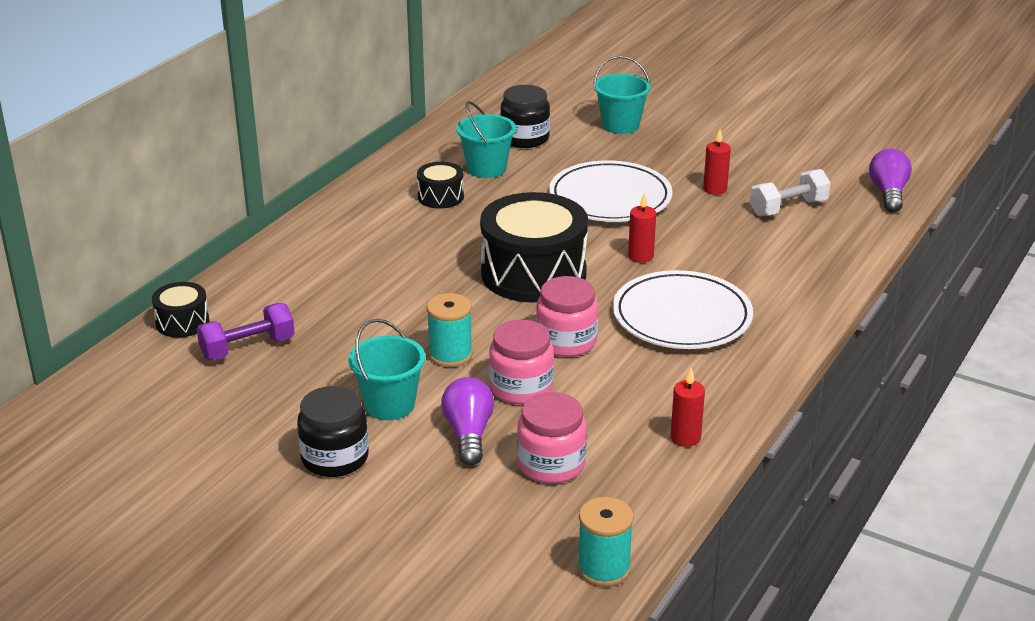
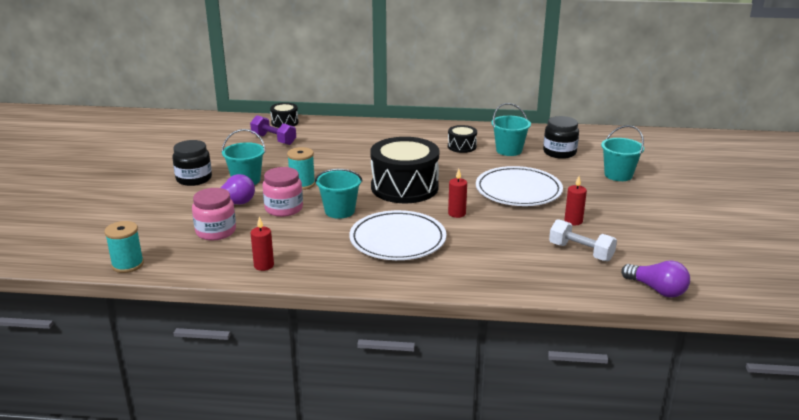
camera: 65 degrees right, 5 degrees down
pink jar [536,276,598,357] -> turquoise bucket [315,169,363,219]
purple light bulb [869,149,912,213] -> purple light bulb turned 60 degrees clockwise [621,260,690,298]

